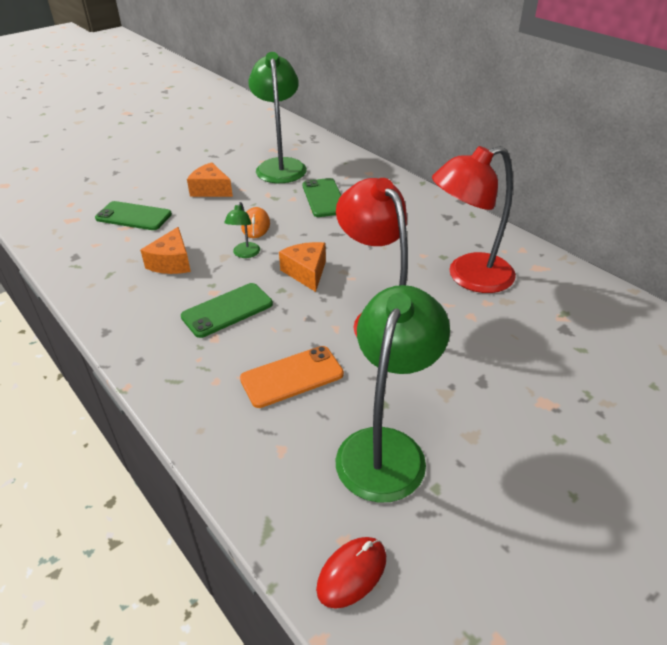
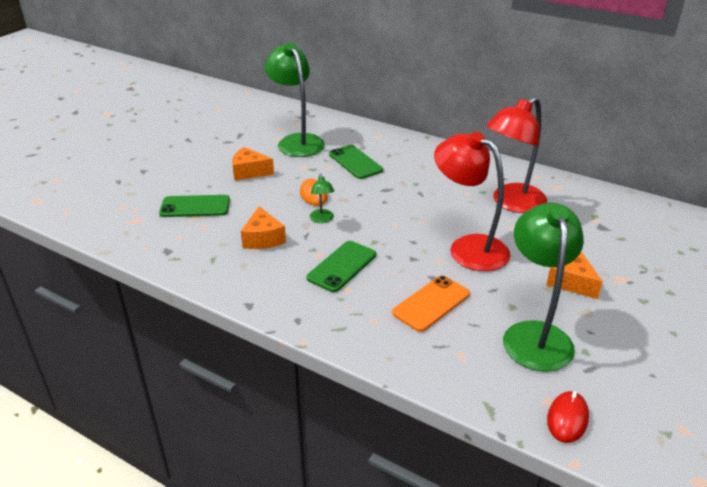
camera: 20 degrees left, 5 degrees down
orange cheese [279,242,326,292] -> orange cheese moved to [546,252,603,299]

